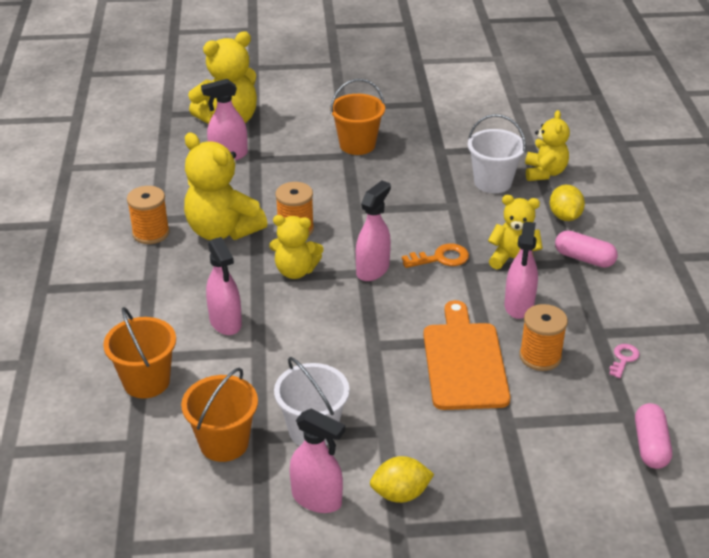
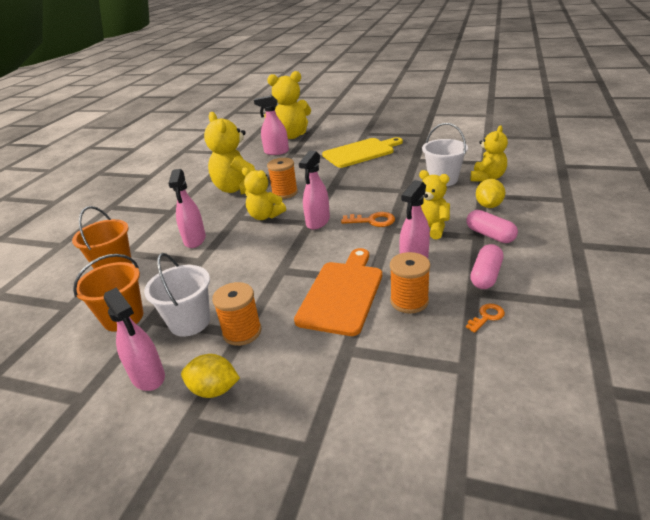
camera: 25 degrees right, 5 degrees down
orange spool [127,186,170,244] -> orange spool moved to [212,282,262,346]
orange bucket [330,79,385,155] -> yellow cutting board [322,137,403,168]
pink spray bottle [356,180,391,281] -> pink spray bottle turned 150 degrees clockwise [299,151,330,230]
pink key [609,344,640,378] -> orange key [466,304,505,333]
pink capsule [635,403,672,469] -> pink capsule moved to [470,244,503,289]

